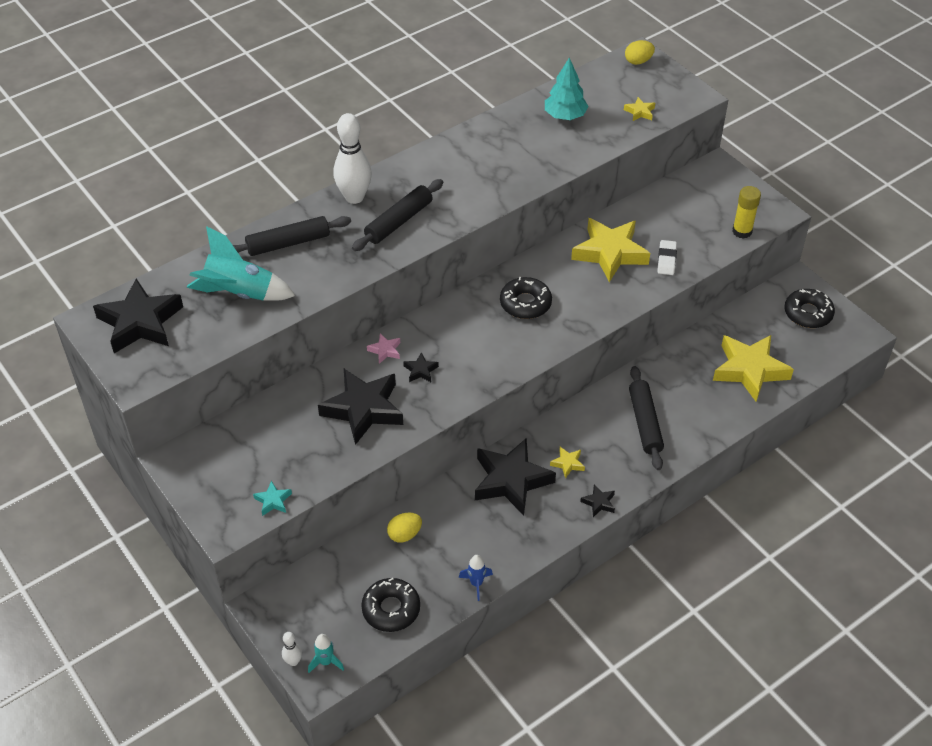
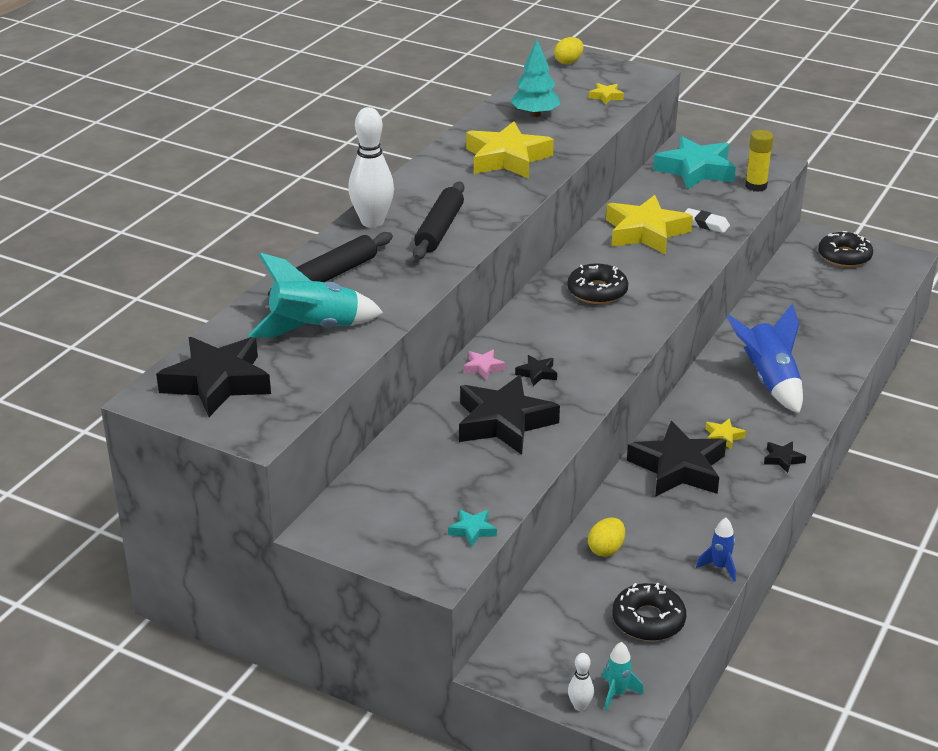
camera: 25 degrees left, 15 degrees down
black rolling pin [629,366,664,470] -> blue rocket [727,303,803,413]
white eraser [657,240,677,275] -> white eraser turned 45 degrees counterclockwise [685,208,730,233]
yellow star [713,335,794,402] -> yellow star moved to [466,121,554,178]
none -> turquoise star [653,136,736,190]

